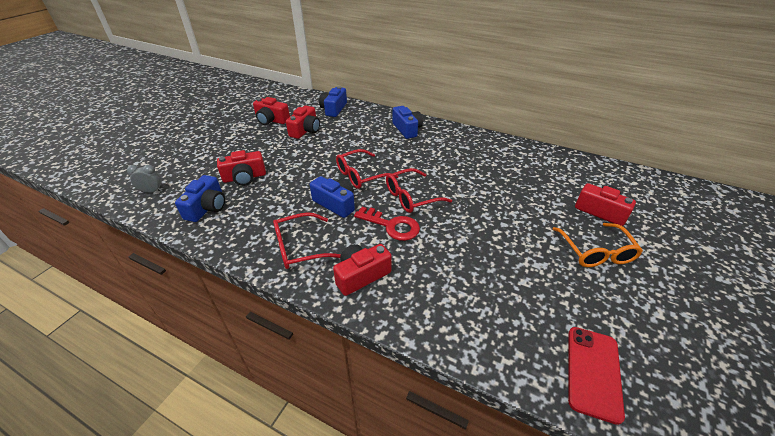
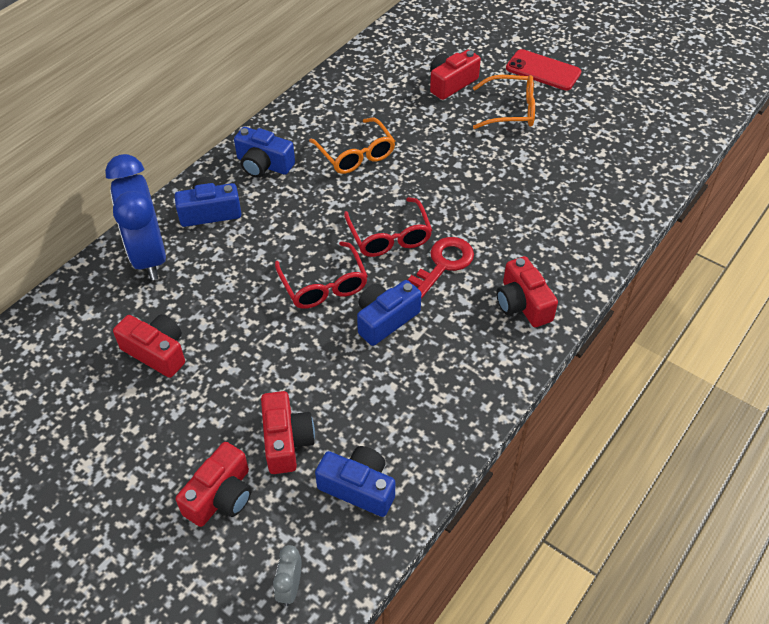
camera: 80 degrees left, 10 degrees up
red camera [253,97,290,125] -> red camera moved to [176,442,252,527]
red glasses [273,212,341,269] -> none
blue camera [319,86,347,117] -> blue camera moved to [234,127,295,177]
red phone [568,327,625,425] -> red phone moved to [506,49,581,91]
none -> blue clock [105,154,166,280]
none -> orange glasses [309,118,395,174]

